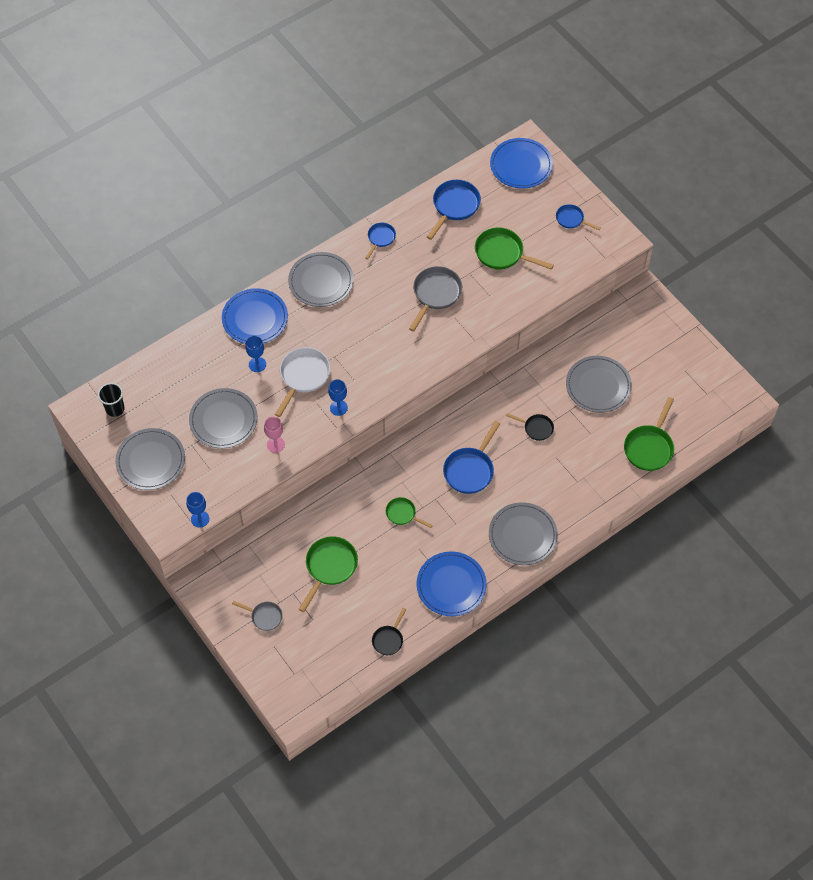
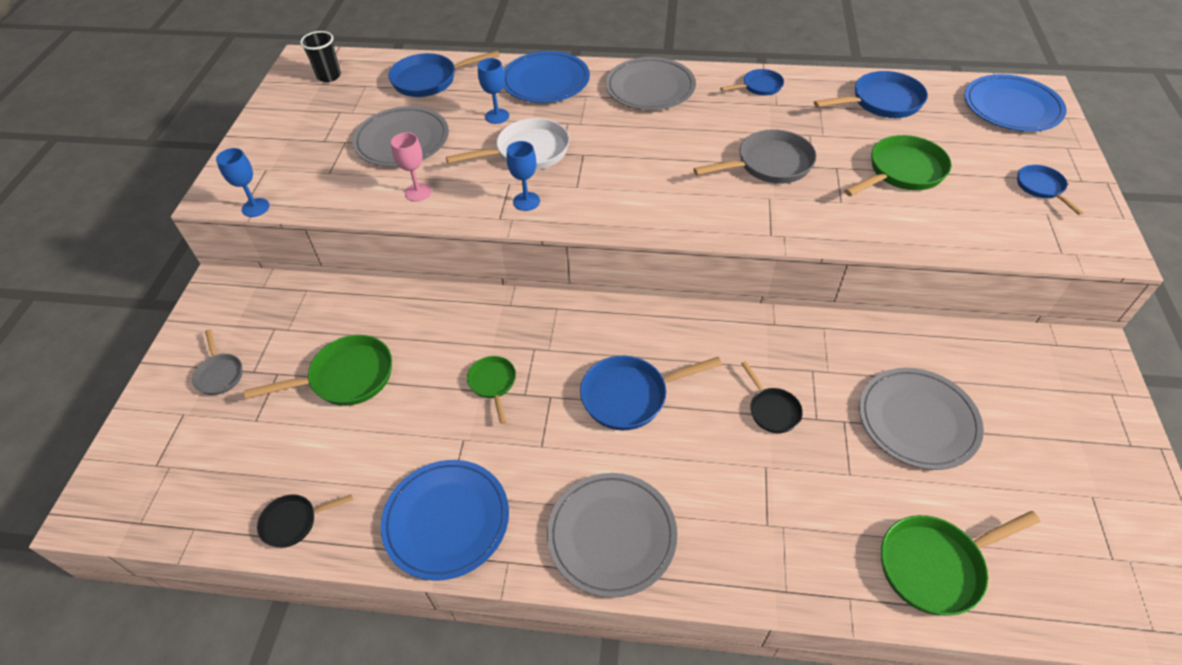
camera: 45 degrees right, 10 degrees down
grey plate [115,428,185,490] -> none
green pan [475,228,554,270] -> green pan turned 75 degrees clockwise [844,135,952,197]
none -> blue pan [388,51,500,97]

